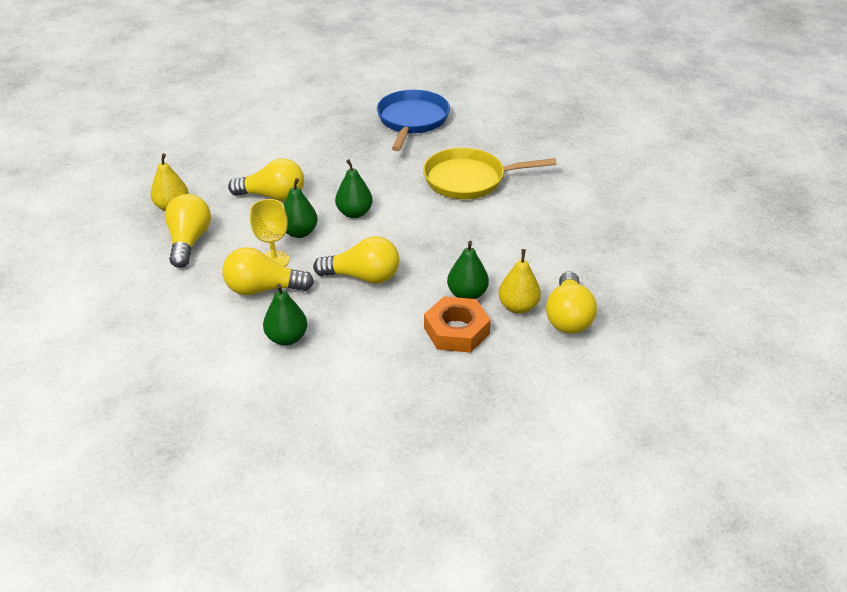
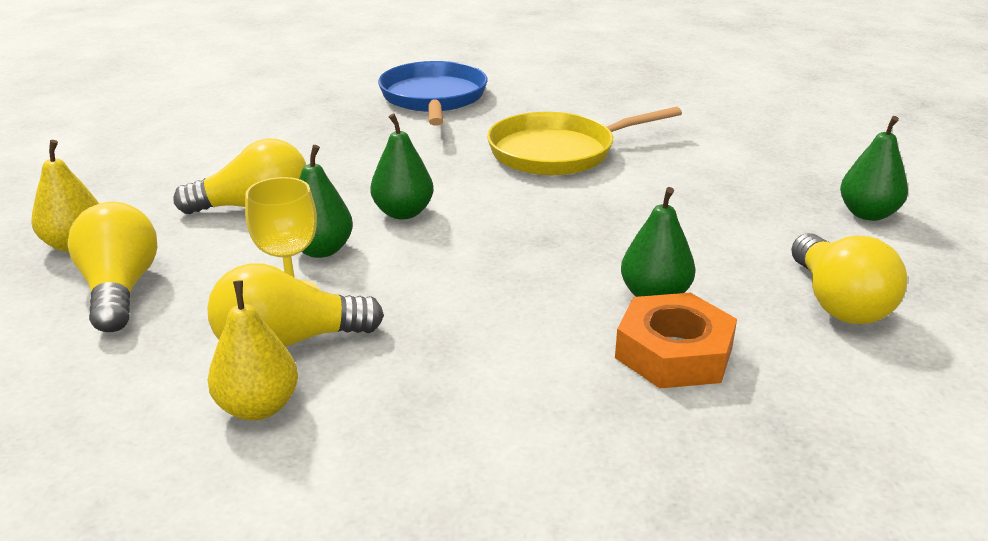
camera: 15 degrees left, 10 degrees down
green pear [263,284,307,346] -> green pear moved to [840,116,908,221]
yellow light bulb [313,236,399,284] -> none
yellow pear [498,249,541,314] -> yellow pear moved to [207,280,298,421]

